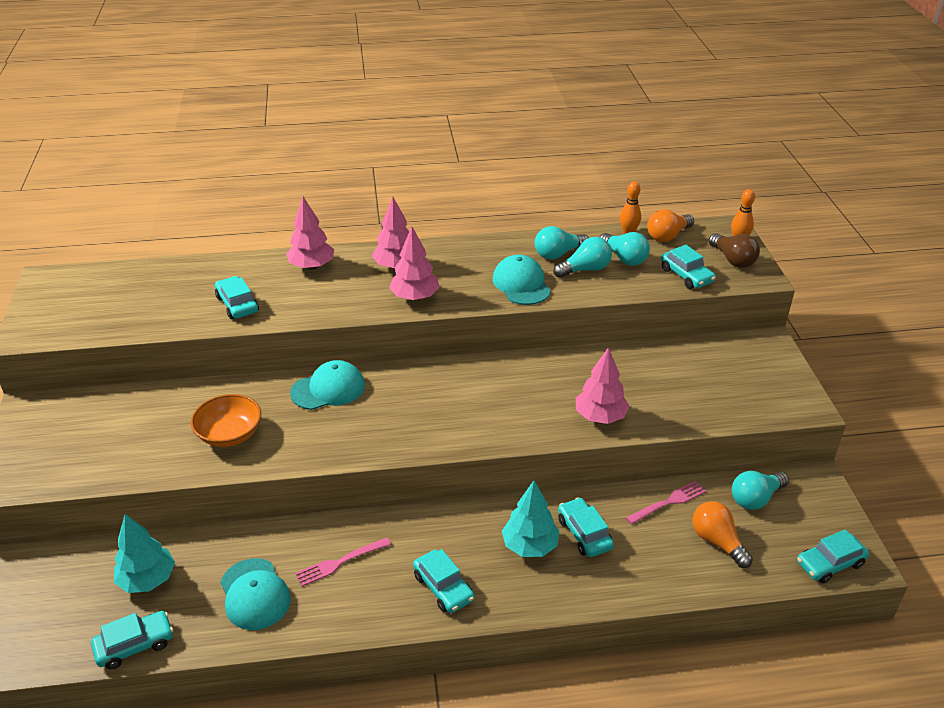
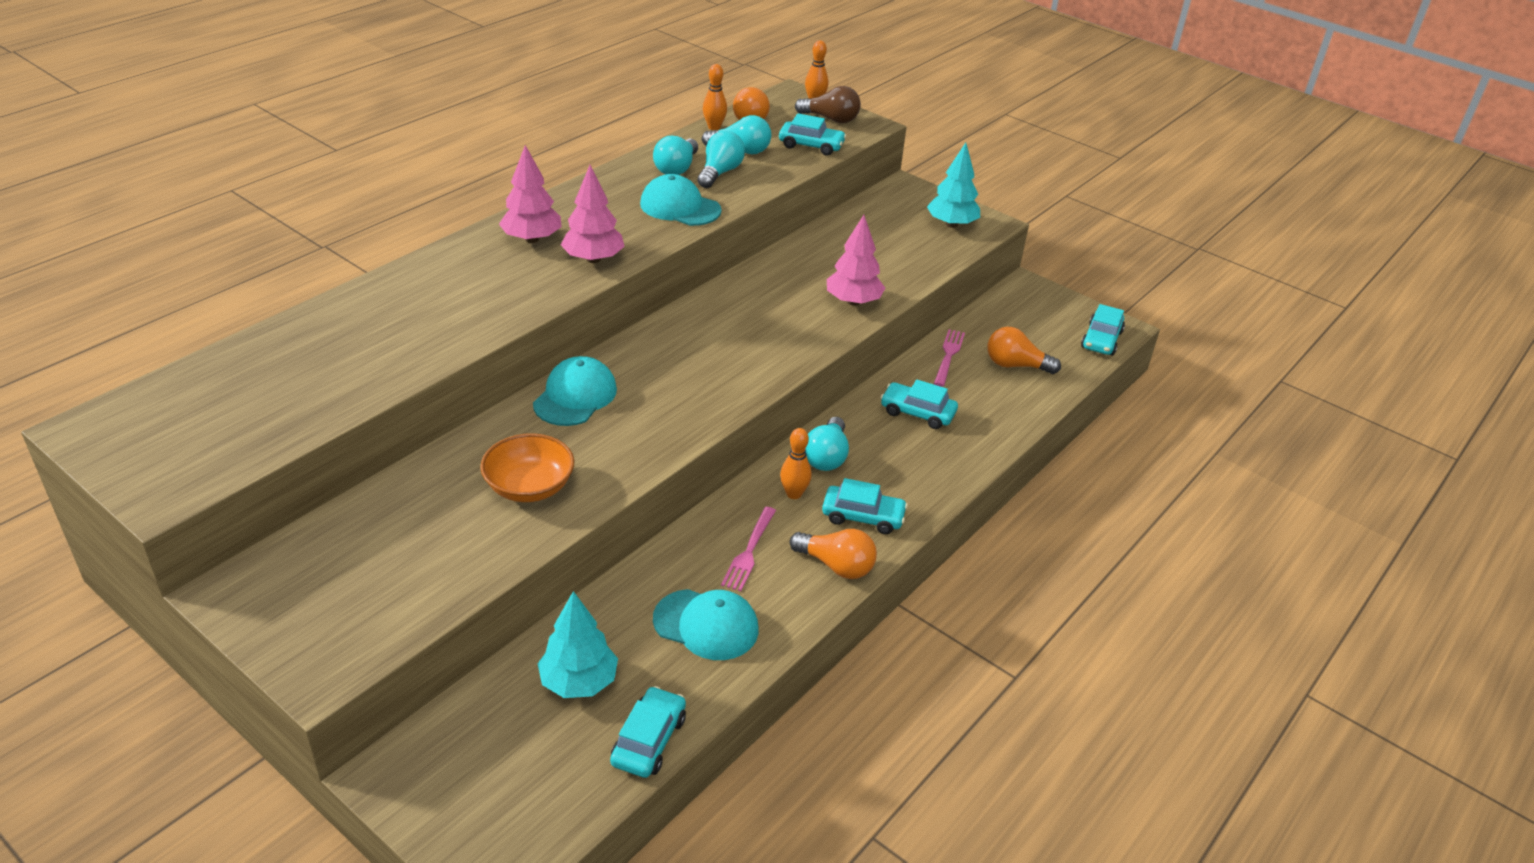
camera: 45 degrees left, 0 degrees up
turquoise car [215,276,259,319] -> none
pink tree [286,197,334,270] -> none
turquoise tree [502,481,559,557] -> turquoise tree moved to [927,142,980,228]
turquoise light bulb [732,471,789,510] -> turquoise light bulb moved to [805,417,849,471]
none -> orange bowling pin [780,428,811,499]
none -> orange light bulb [790,529,877,579]

